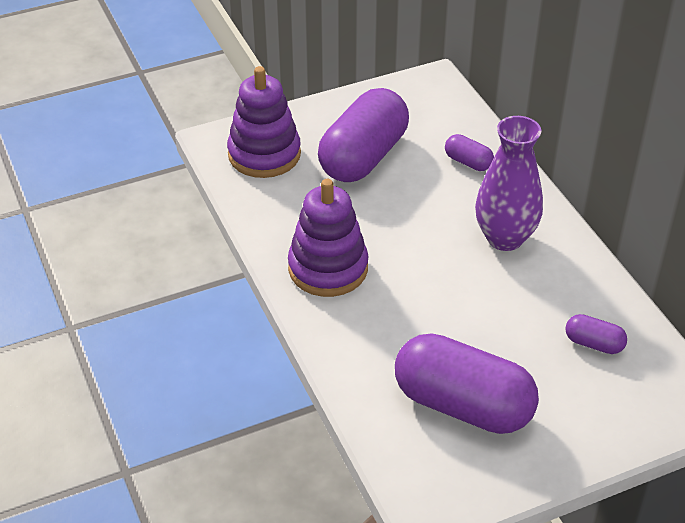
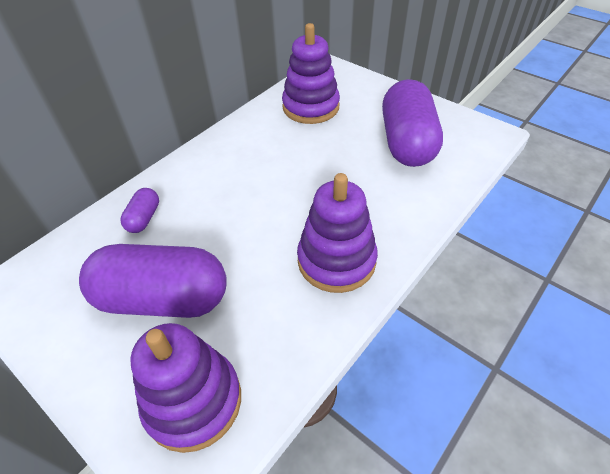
camera: 115 degrees left, 5 degrees up
purple vase [475,116,543,251] -> none
purple capsule [565,314,627,354] -> purple stacking toy [282,23,340,124]

